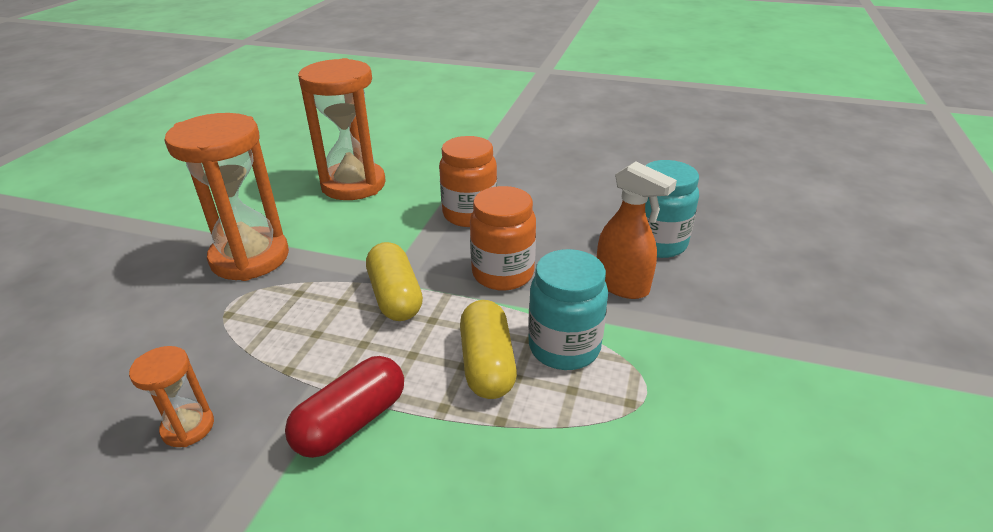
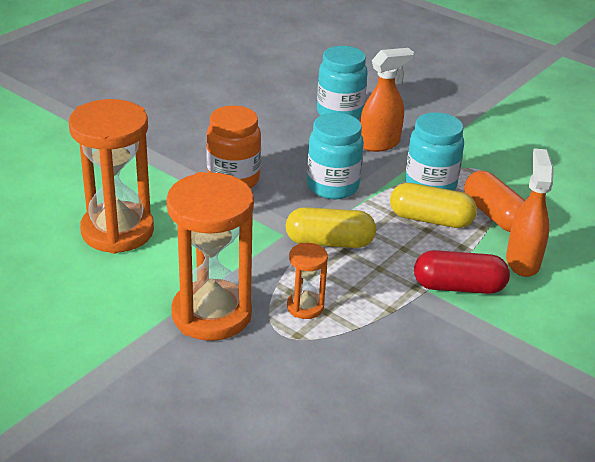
camera: 70 degrees left, 0 degrees up
orange hourglass [129,346,214,447] -> orange hourglass moved to [287,243,328,319]
red capsule [285,356,404,458] -> red capsule turned 60 degrees counterclockwise [414,250,510,294]
orange jar [470,186,536,291] -> turquoise jar [307,113,364,199]
none -> orange capsule [464,171,525,232]
none -> orange spray bottle [506,148,554,277]

